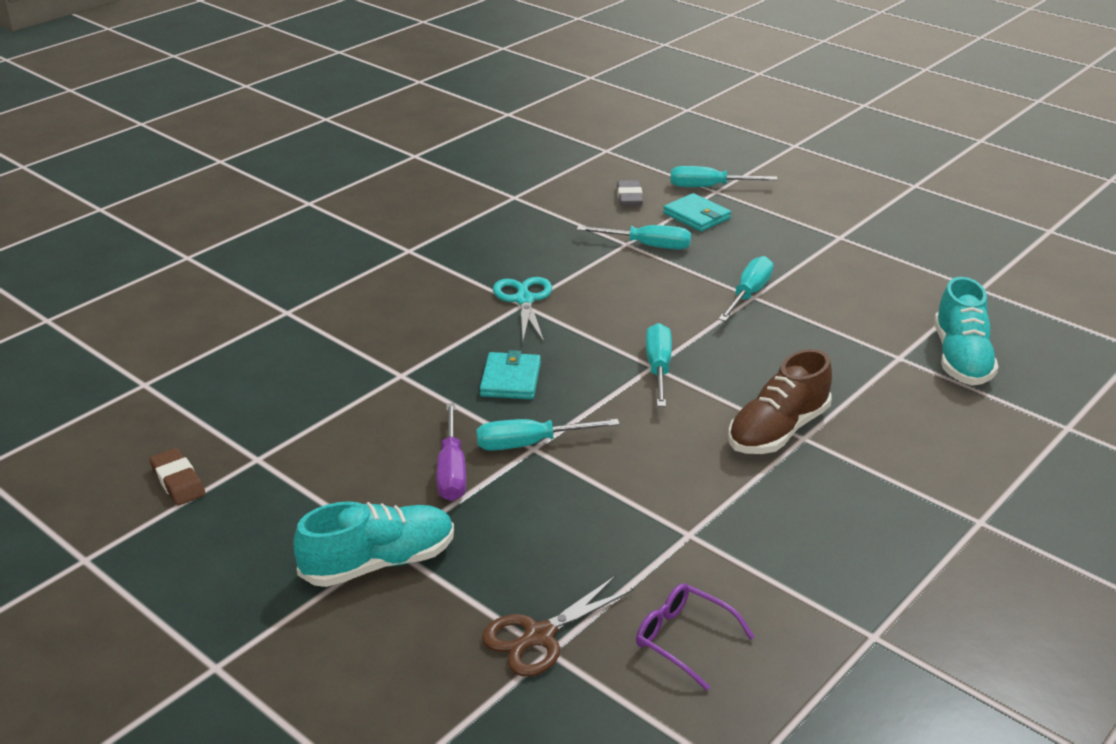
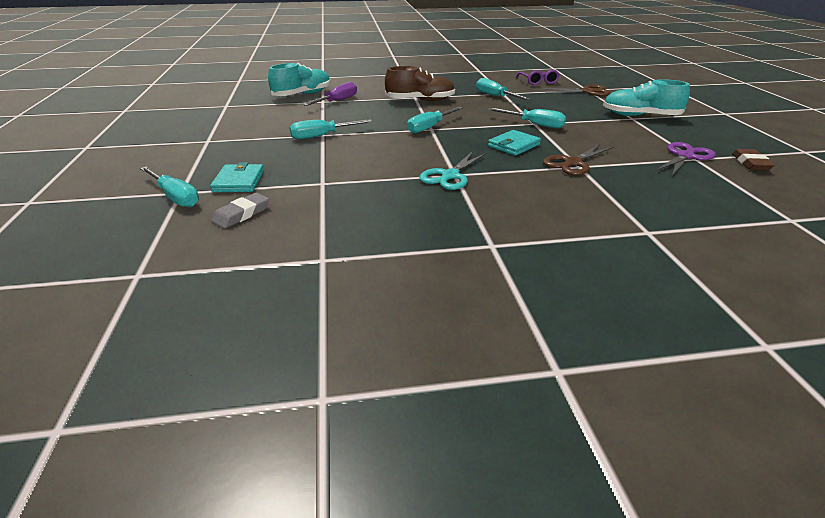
camera: 140 degrees left, 0 degrees up
purple screwdriver [436,403,466,501] -> purple screwdriver moved to [303,82,357,106]
turquoise screwdriver [577,225,691,250] -> turquoise screwdriver moved to [476,78,531,100]
none -> brown scissors [543,144,614,175]
none -> purple scissors [655,142,716,176]

